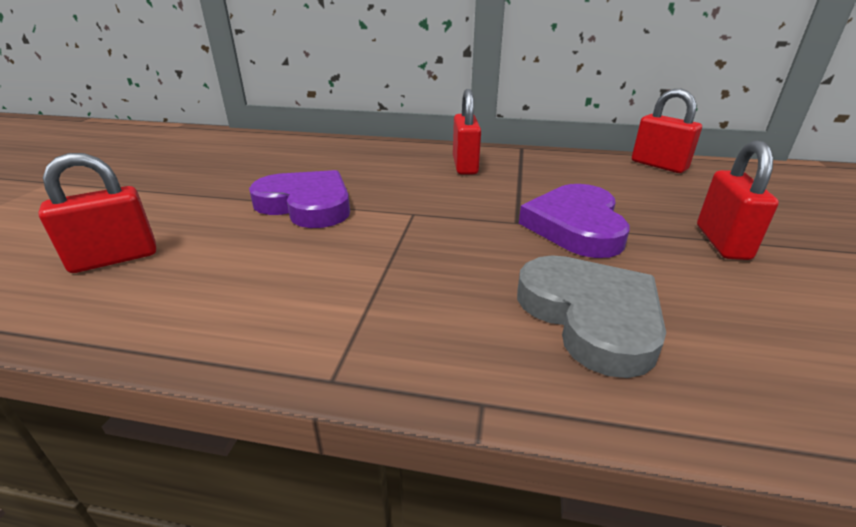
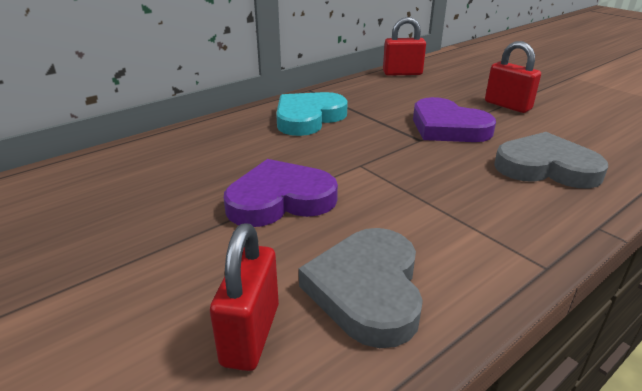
camera: 50 degrees left, 0 degrees up
red padlock [453,89,481,175] -> turquoise heart [276,92,348,136]
none -> grey heart [299,228,423,348]

